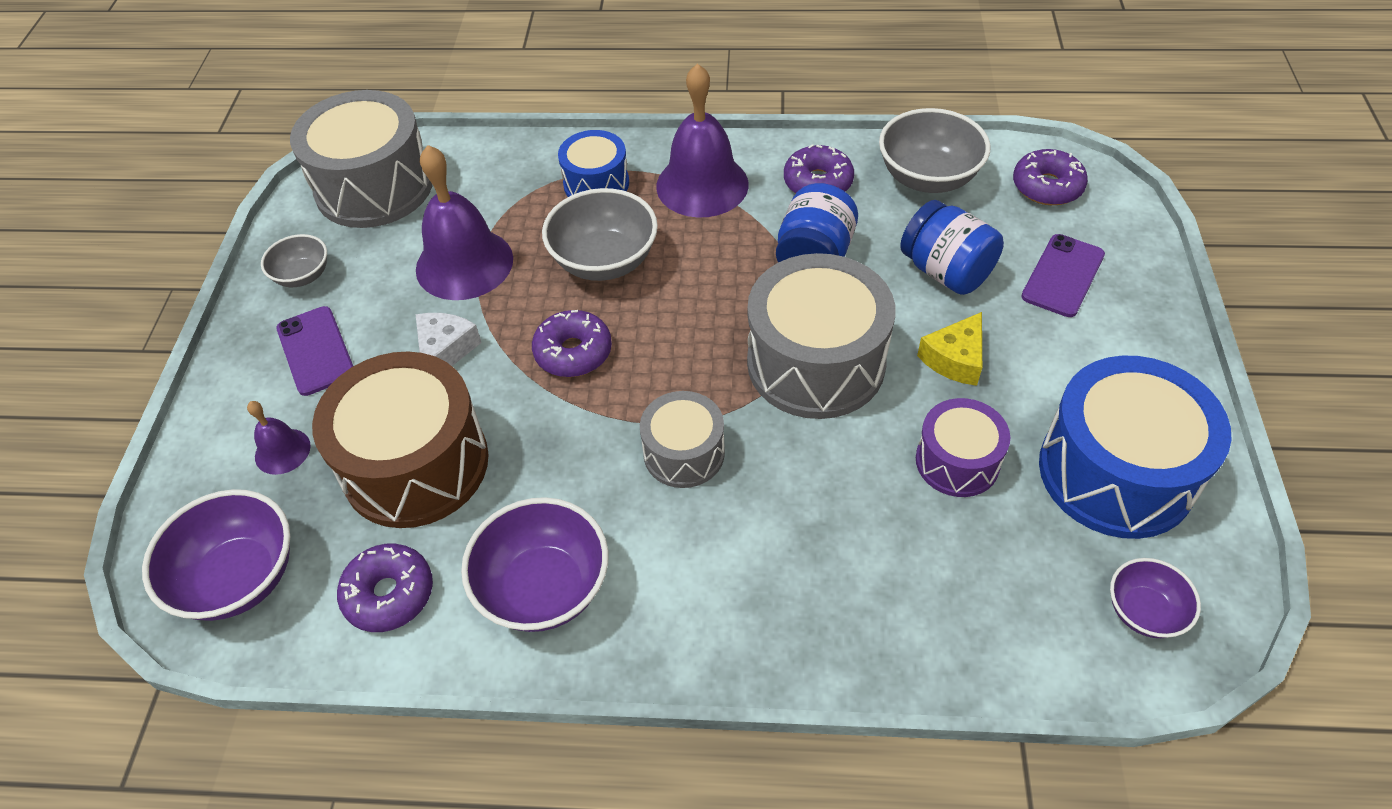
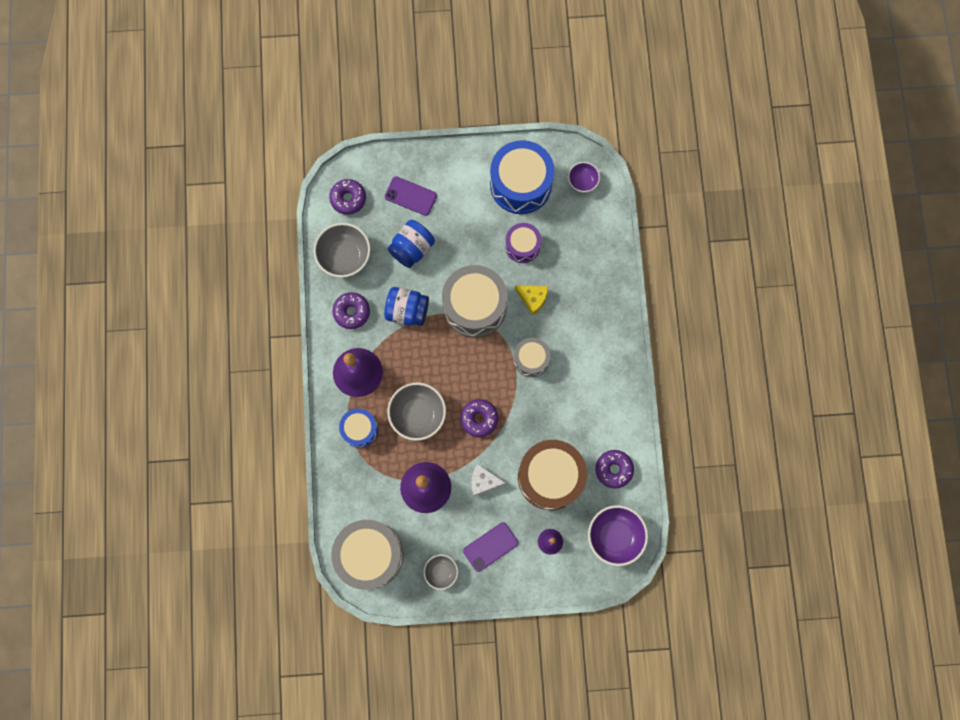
camera: 100 degrees left, 25 degrees up
purple bowl [461,497,608,632] -> none
yellow cheese [917,312,982,386] -> yellow cheese moved to [515,285,548,315]

